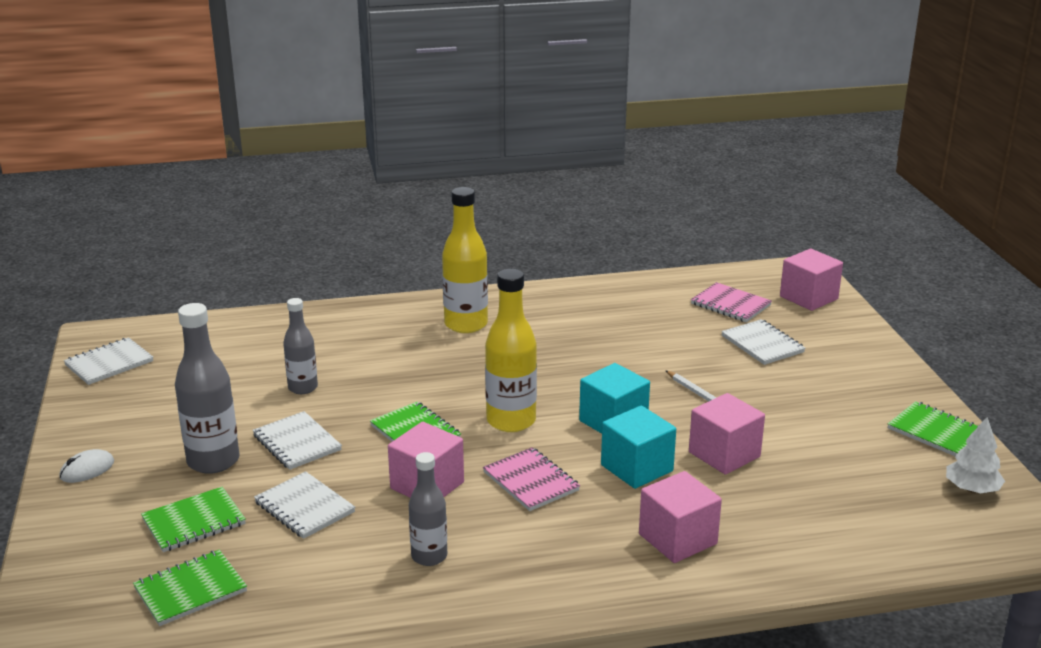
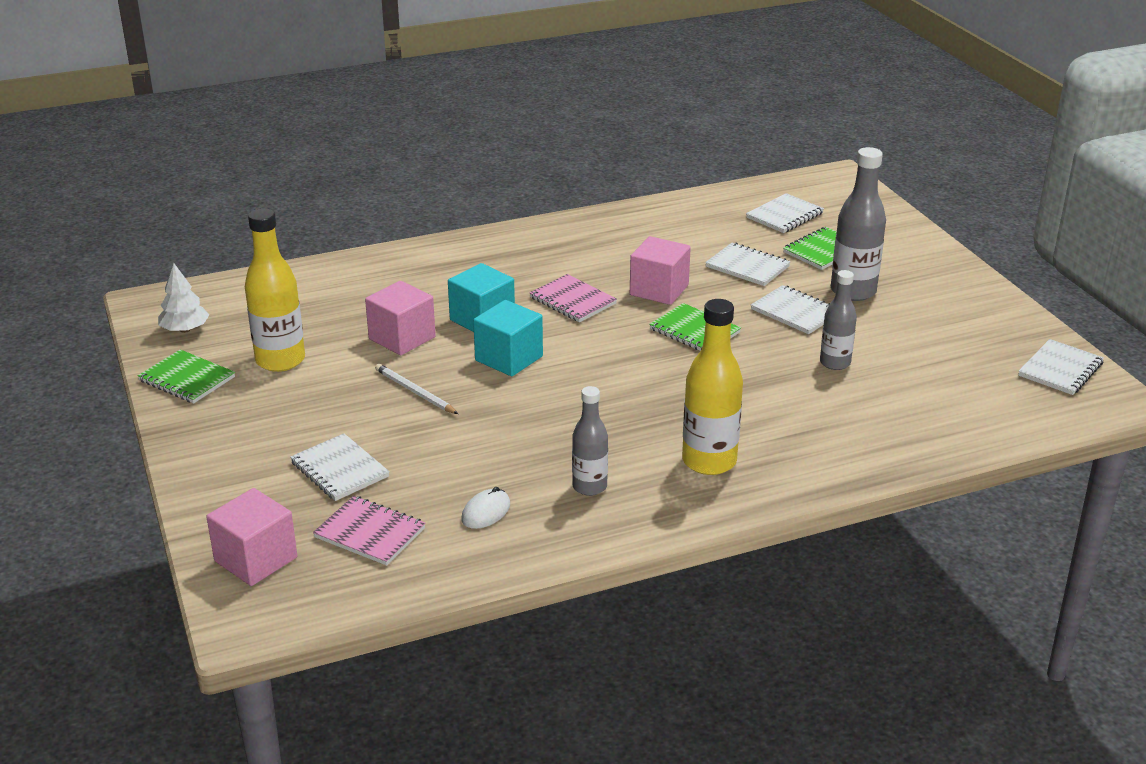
camera: 170 degrees right, 5 degrees up
white mouse [59,449,114,483] -> white mouse moved to [461,487,510,529]
green notebook [133,550,247,626] -> white notebook [746,193,824,233]
grey bottle [409,452,447,566] -> grey bottle moved to [572,386,608,496]
yellow bottle [485,269,537,432] -> yellow bottle moved to [245,208,305,372]
pink cube [639,471,722,563] -> none

